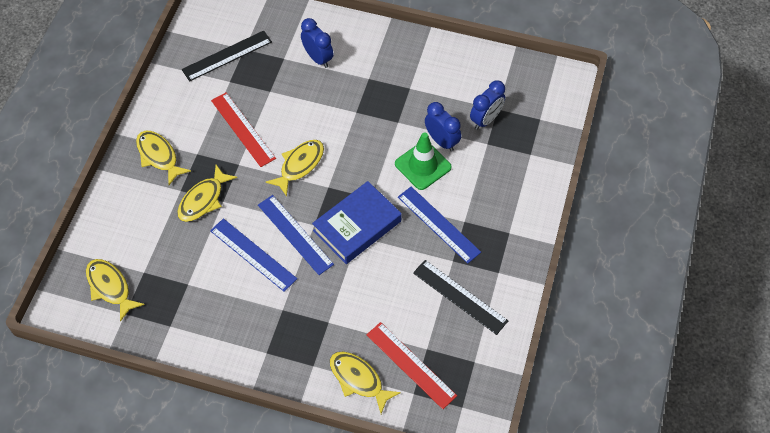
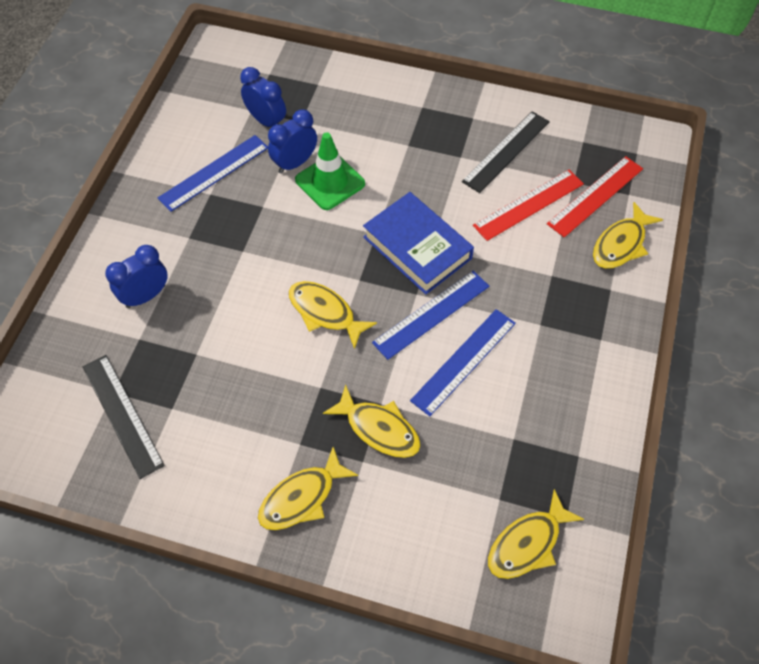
camera: 90 degrees left, 0 degrees up
red ruler [211,93,276,167] -> red ruler moved to [473,169,584,241]
blue ruler [398,186,481,264] -> blue ruler moved to [158,135,268,212]

